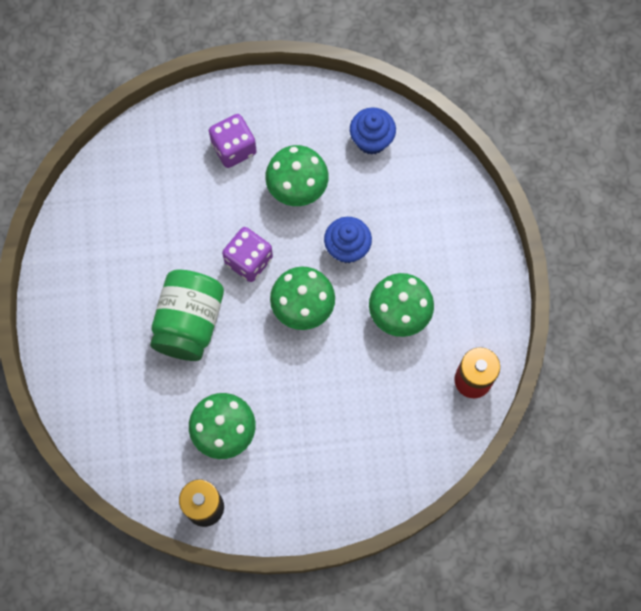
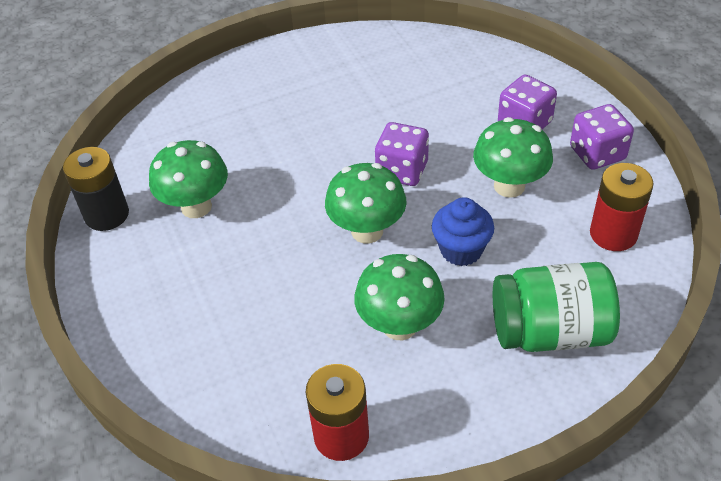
camera: 75 degrees right, 25 degrees down
green jar [150,270,224,361] -> green jar moved to [493,262,620,352]
blue cupcake [350,107,396,155] -> red battery [590,163,654,251]
none -> purple dice [570,104,634,170]

